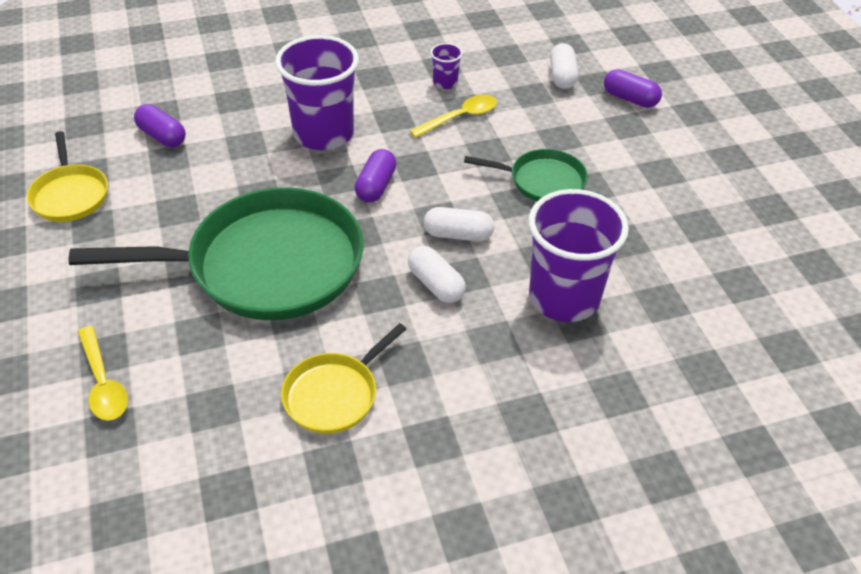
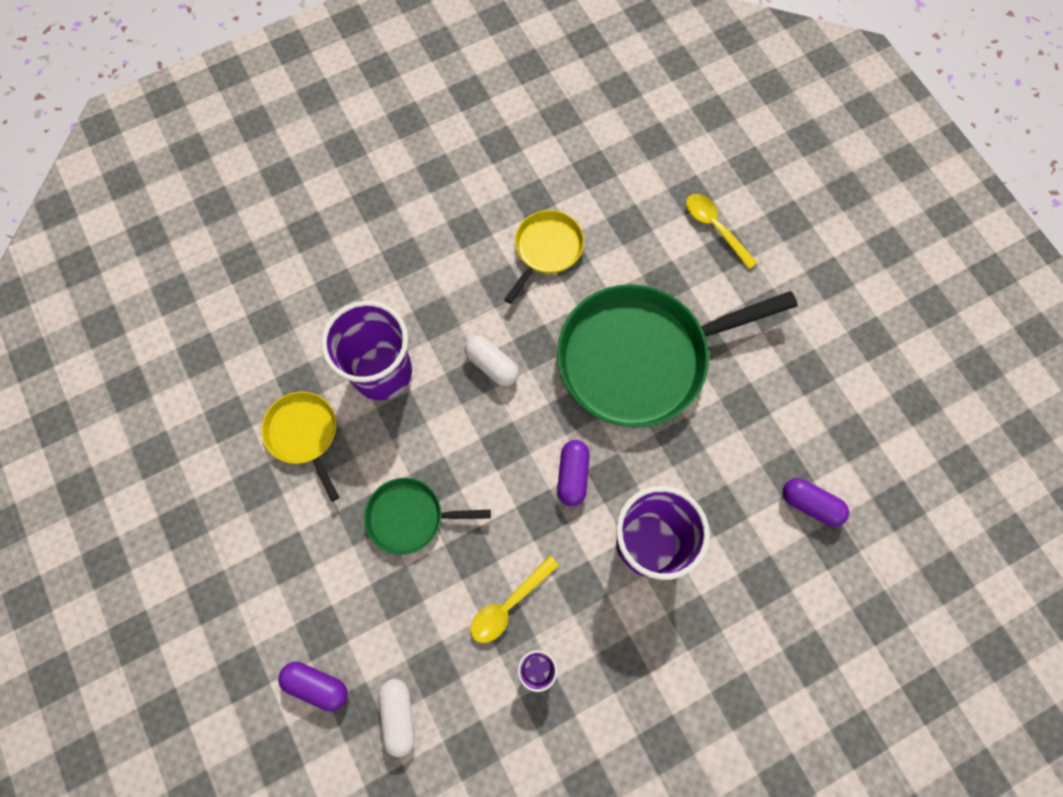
camera: 170 degrees right, 25 degrees up
yellow pan [27,131,108,222] -> yellow pan moved to [261,392,339,502]
white capsule [424,207,494,242] -> none

